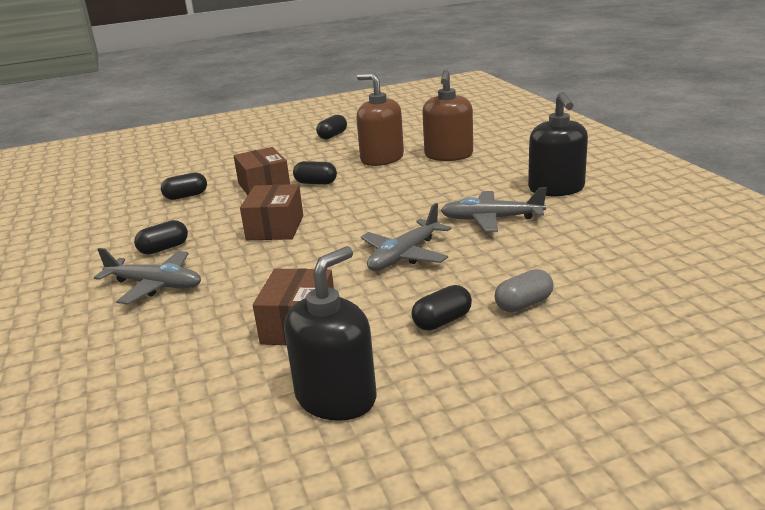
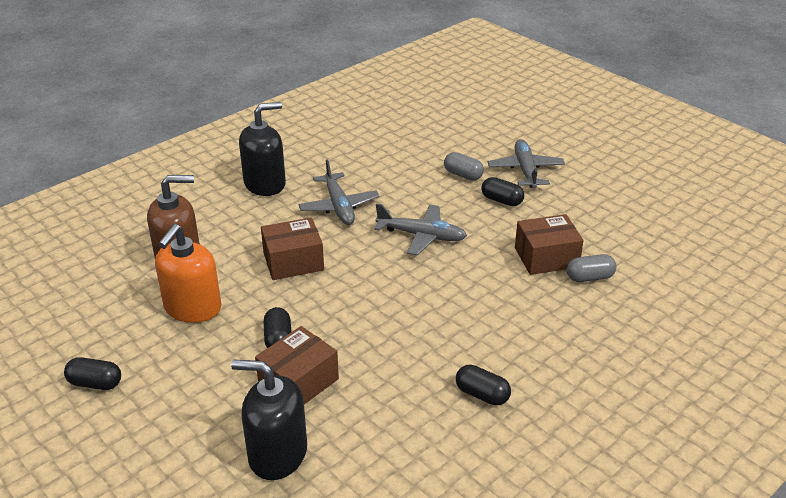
camera: 115 degrees left, 10 degrees up
grey plane [94,248,201,305] -> grey plane moved to [488,139,565,189]
black capsule [161,172,207,200] -> none
brown box [240,184,303,240] -> brown box moved to [261,217,324,280]
black soap dispenser [284,246,377,421] -> black soap dispenser moved to [231,359,307,480]
brown soap dispenser [356,73,404,166] -> orange soap dispenser [155,224,221,323]
none -> grey capsule [567,254,616,282]

